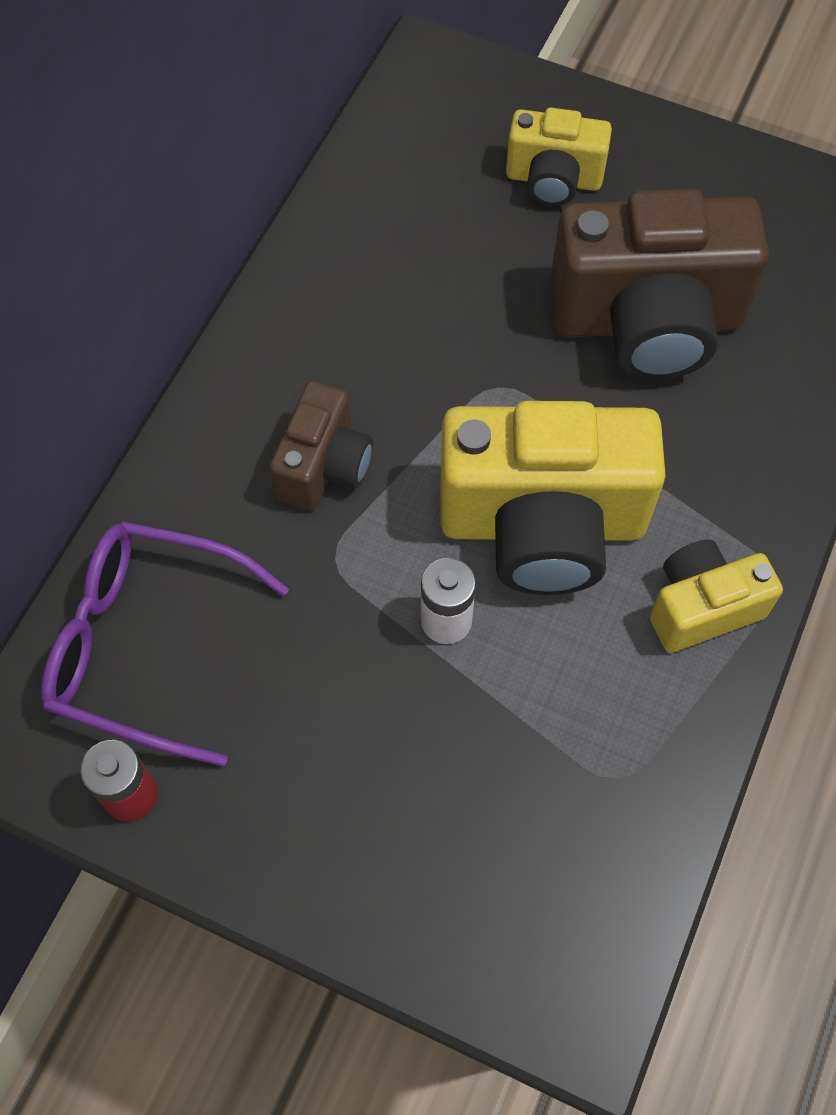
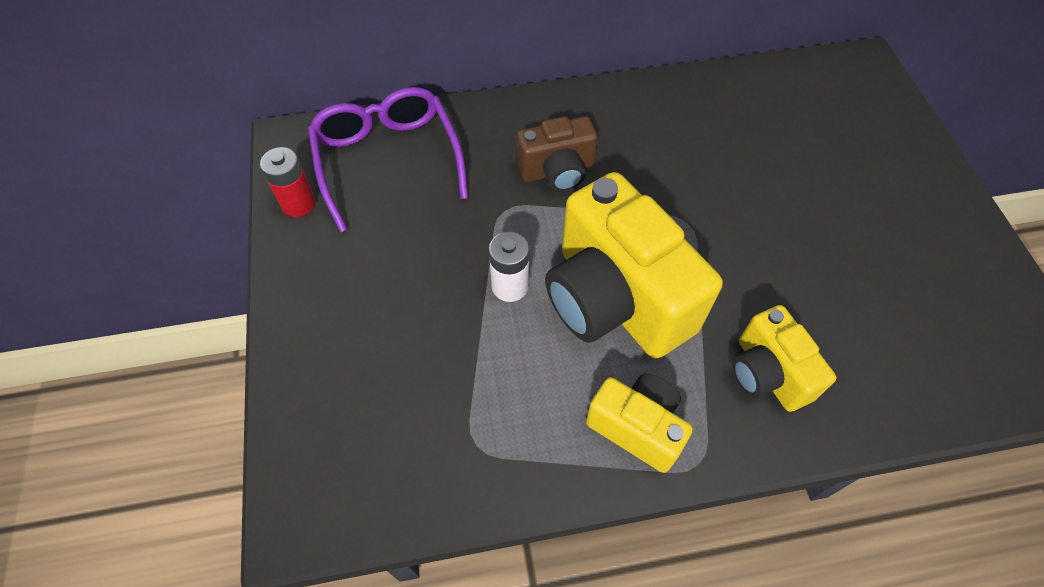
camera: 55 degrees right, 5 degrees down
yellow camera [506,108,612,206] -> yellow camera moved to [732,305,836,412]
brown camera [550,189,769,380] -> none

